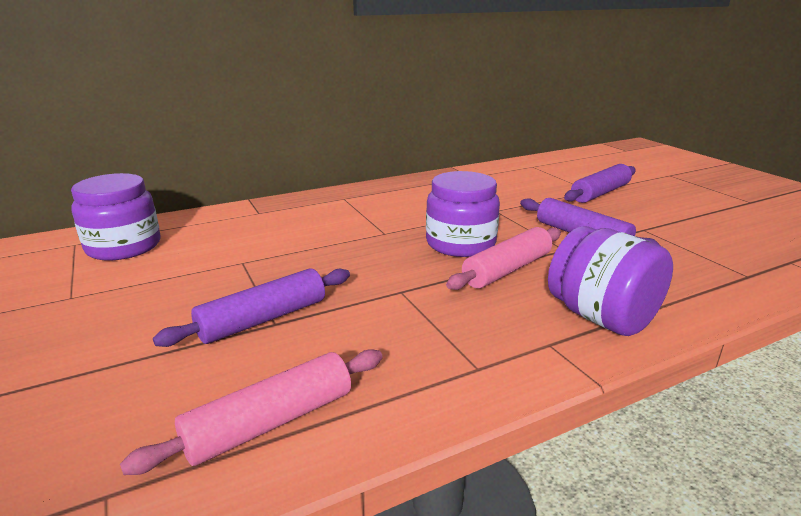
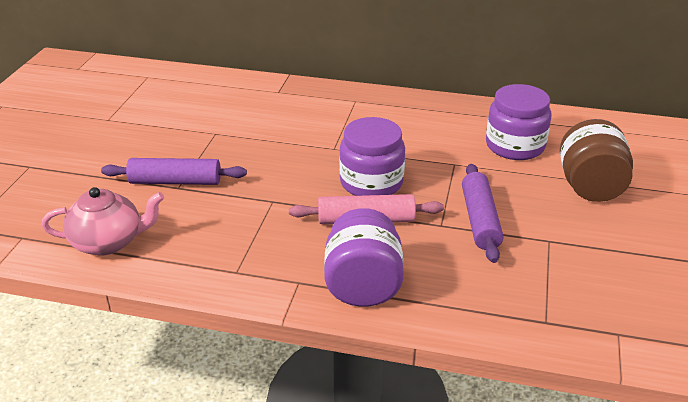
camera: 40 degrees right, 10 degrees up
purple jar [71,173,161,260] -> purple jar moved to [486,84,552,160]
pink rolling pin [120,349,383,475] -> pink teapot [42,187,164,255]
purple rolling pin [564,164,636,203] -> brown jar [560,119,633,202]

